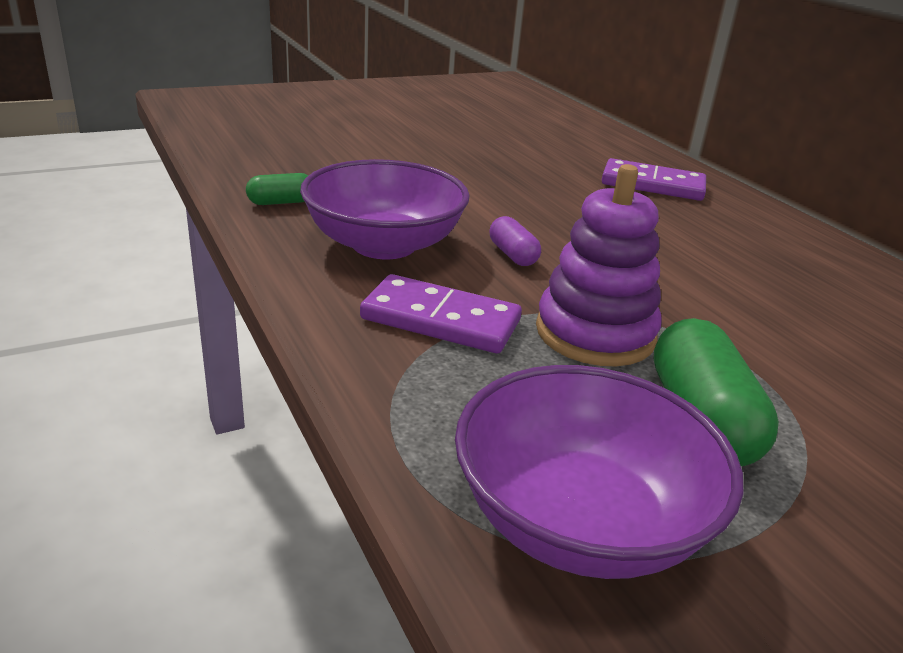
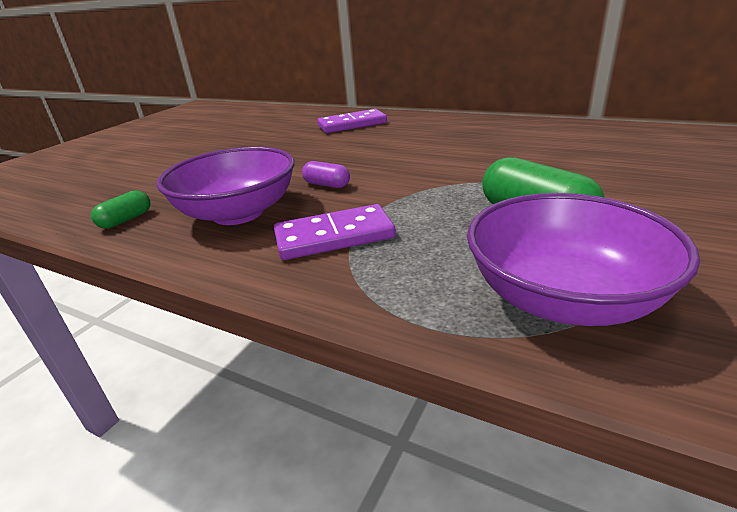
camera: 30 degrees left, 0 degrees up
purple stacking toy [536,164,662,367] -> none

